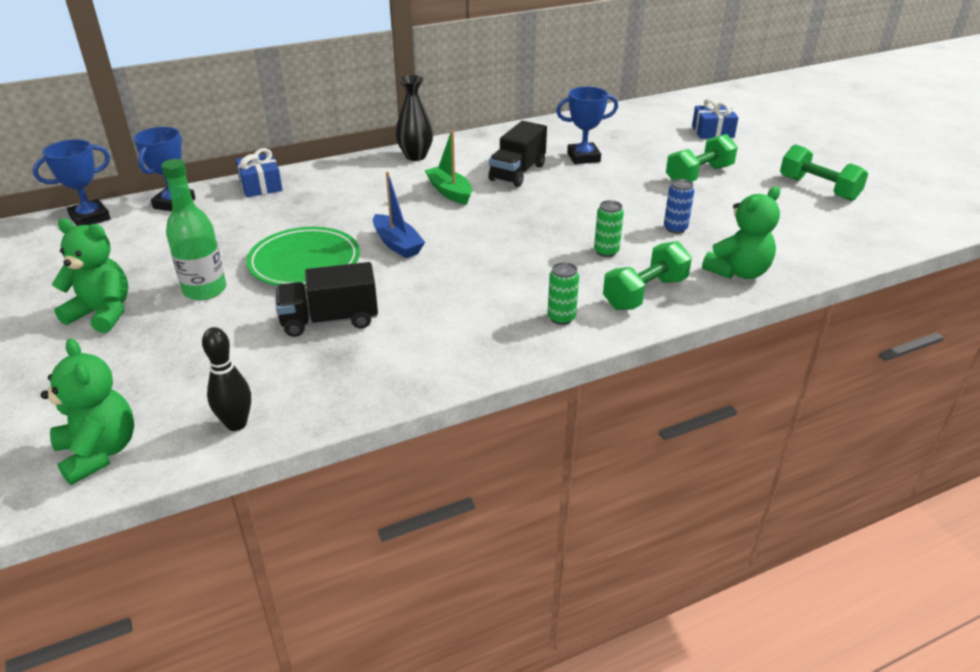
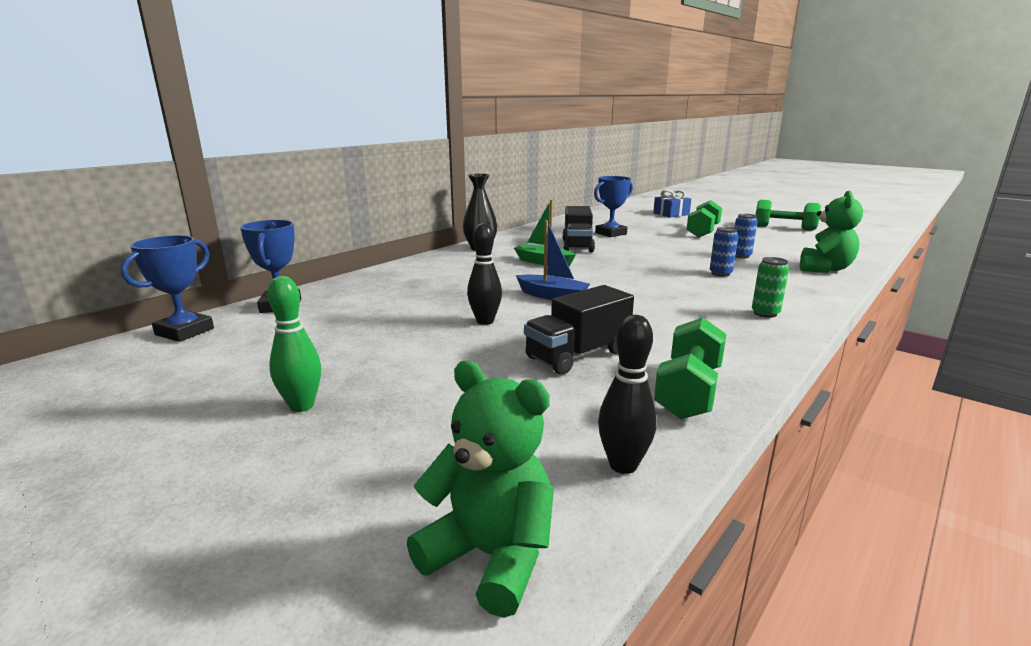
camera: 25 degrees left, 15 degrees down
green teddy bear [52,218,128,333] -> green bowling pin [267,276,321,412]
green bottle [161,159,226,300] -> none
blue gift [236,148,283,197] -> none
green plate [246,227,360,286] -> black bowling pin [467,223,502,325]
green can [594,200,624,257] -> blue can [710,227,738,277]
green dumbbell [603,241,692,310] -> green dumbbell moved to [654,317,727,419]

